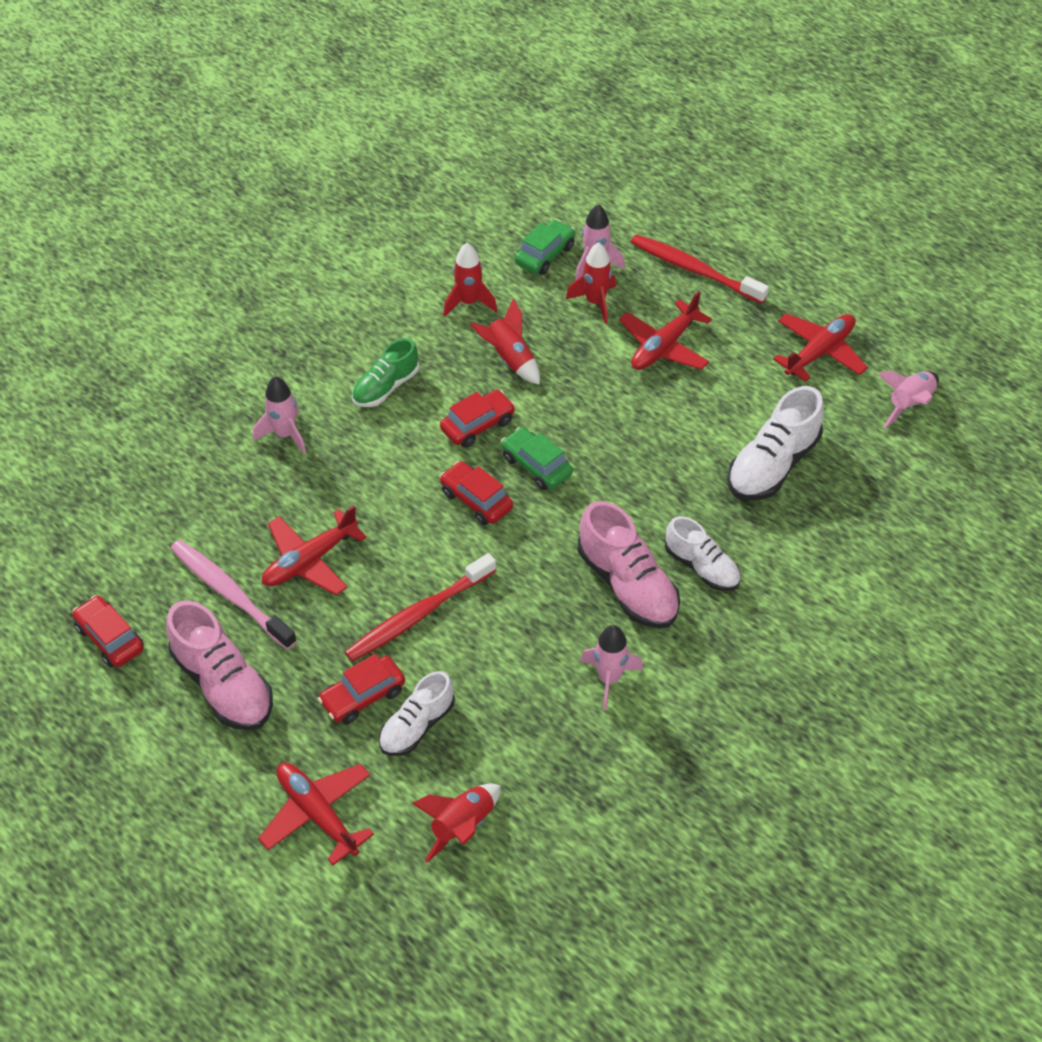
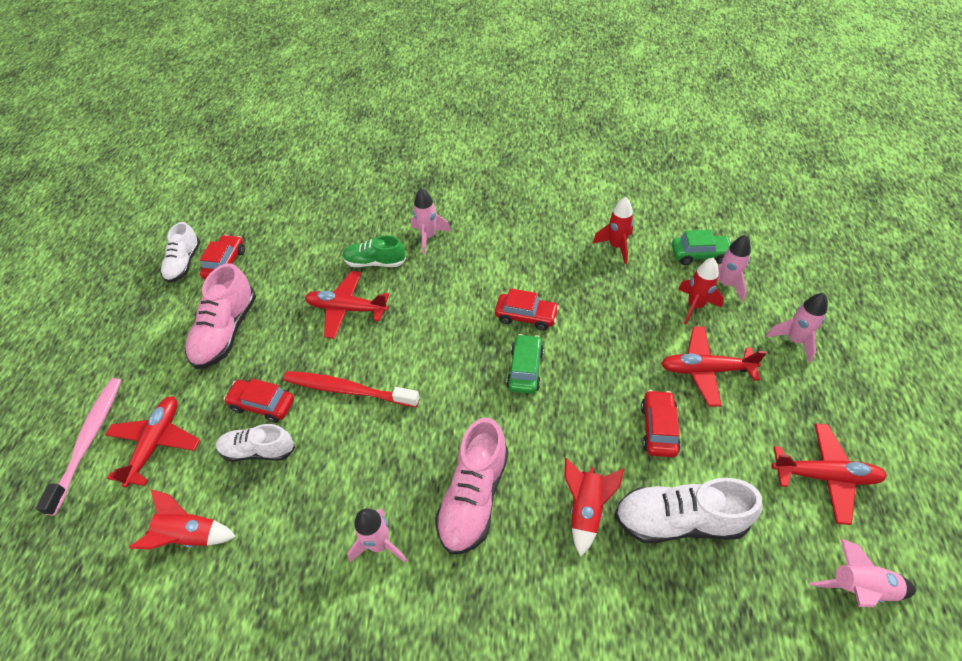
camera: 55 degrees right, 0 degrees up
pink toothbrush [171,540,297,650] -> pink toothbrush moved to [36,378,121,516]
green shoe [352,338,419,407] -> green shoe moved to [343,236,406,267]
red car [440,461,513,525] -> red car moved to [641,390,681,457]
red rocket [470,298,540,385] -> red rocket moved to [564,458,624,557]
red toothbrush [631,234,769,304] -> pink rocket [766,293,828,363]
white shoe [665,516,740,591] -> white shoe moved to [161,222,200,283]

